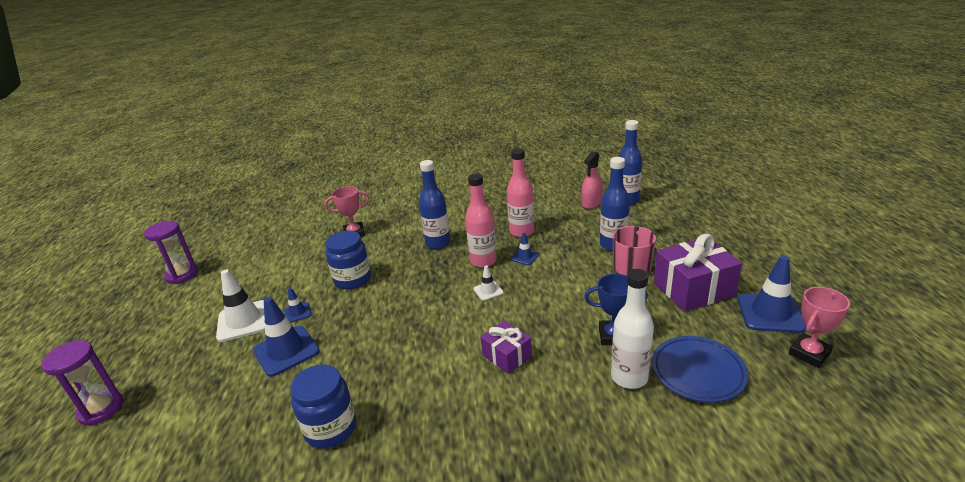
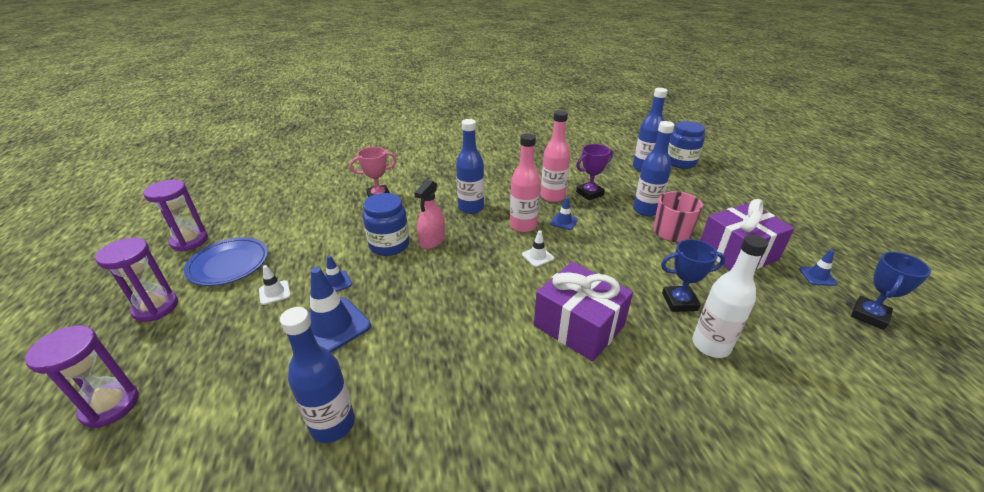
camera: 10 degrees left, 5 degrees up
white traffic cone [216,269,265,342] -> white traffic cone [259,265,291,305], size x0.50
blue jar [291,364,356,449] -> blue jar moved to [668,121,705,169]
purple gift [481,321,532,374] -> purple gift [534,262,633,361], size x1.75
pink spray bottle [581,151,603,209] -> pink spray bottle moved to [414,180,445,249]
blue plate [652,336,748,403] -> blue plate moved to [184,237,268,286]
blue traffic cone [738,256,806,333] -> blue traffic cone [800,250,838,286], size x0.50
pink trophy [789,287,850,368] -> blue trophy [851,252,931,330]
none -> purple hourglass [95,238,178,322]
none -> blue bottle [280,307,355,443]
none -> purple trophy [576,144,613,200]

